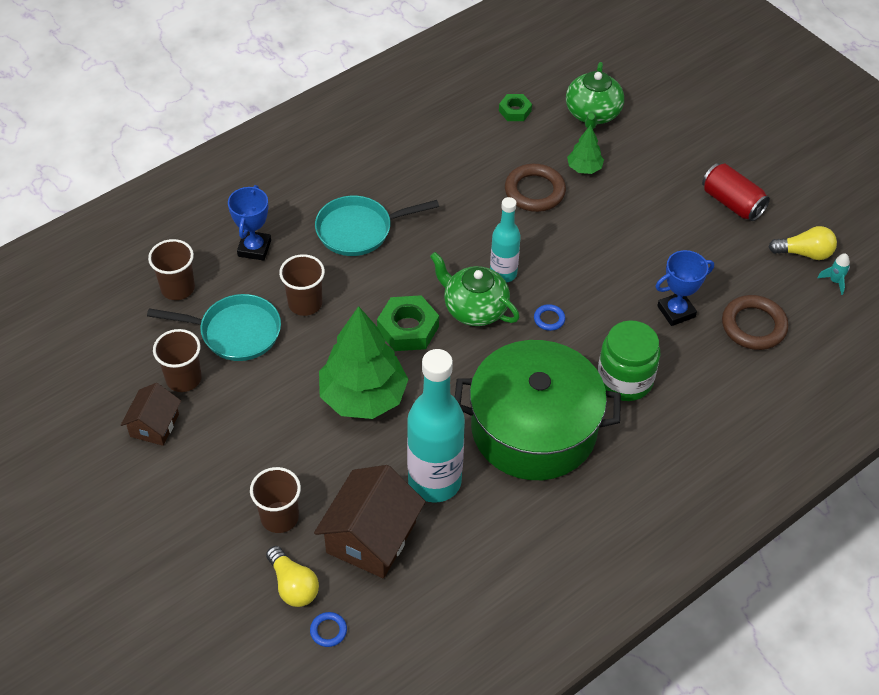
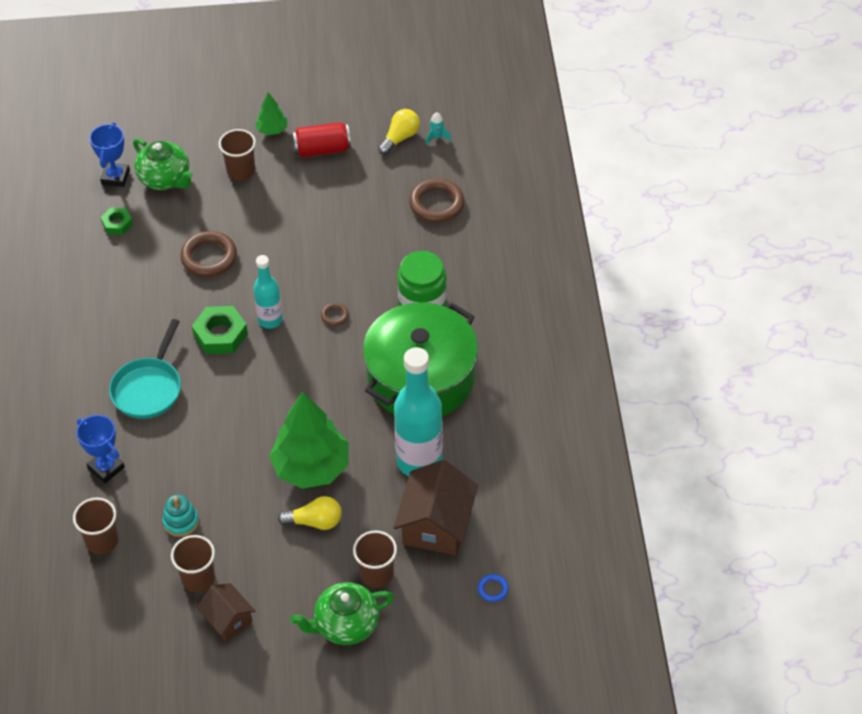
camera: 55 degrees left, 0 degrees up
turquoise pan [147,294,281,361] -> turquoise stacking toy [162,495,199,537]
yellow light bulb [266,546,319,607] -> yellow light bulb moved to [278,496,342,530]
brown cup [279,254,325,316] -> brown cup moved to [219,129,256,181]
brown house [314,465,426,578] -> brown house turned 45 degrees clockwise [394,460,478,555]
green nut [377,295,439,351] -> green nut moved to [192,306,248,354]
green teapot [430,252,520,326] -> green teapot moved to [290,582,394,645]
blue ring [534,304,565,331] -> brown ring [321,303,349,326]
green tree [567,125,604,174] -> green tree moved to [255,93,287,135]
blue trophy [655,250,714,326] -> blue trophy moved to [89,123,130,187]

